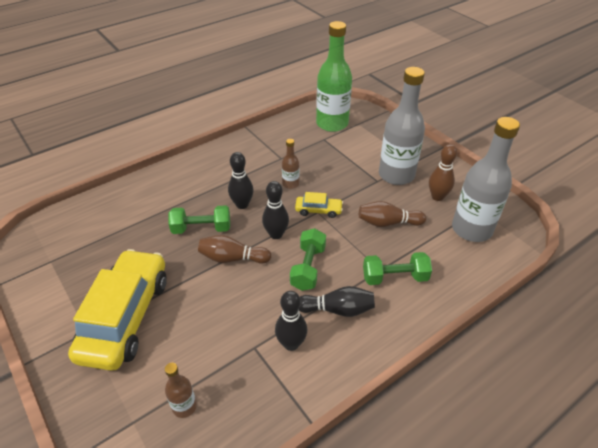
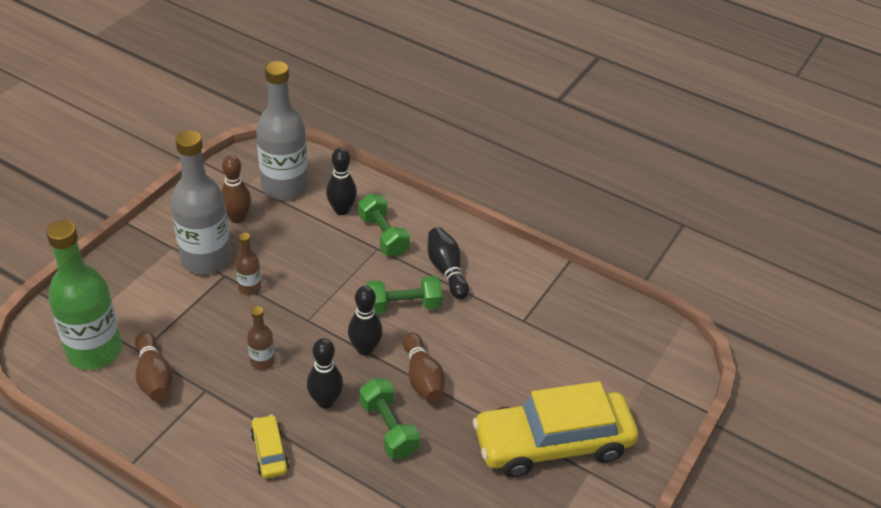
camera: 115 degrees left, 0 degrees up
brown bottle [165,363,197,418] -> brown bottle moved to [235,233,262,295]
black bowling pin [275,291,307,351] -> black bowling pin moved to [326,148,357,215]
yellow car [295,192,343,218] -> yellow car moved to [250,414,289,479]
brown bowling pin [359,201,426,227] -> brown bowling pin moved to [135,331,173,402]

